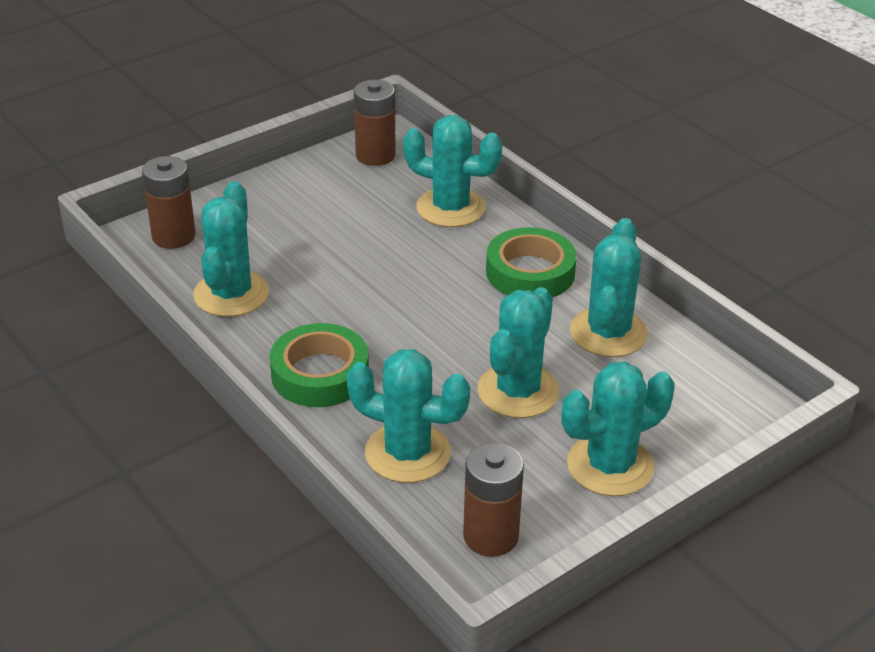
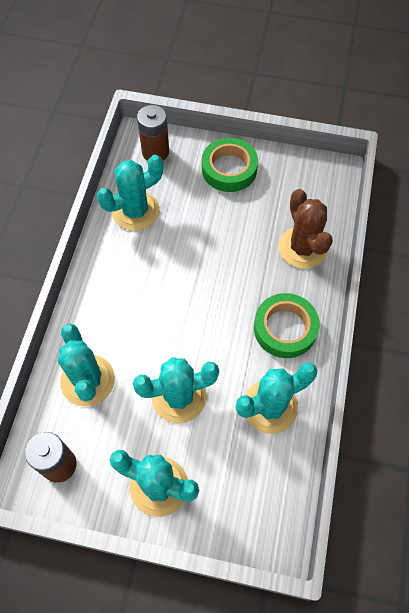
camera: 50 degrees right, 25 degrees up
green tape [270,323,369,407] -> green tape moved to [202,138,258,192]
brown battery [354,80,396,166] -> none
turquoise cactus [403,115,503,227] -> brown cactus [279,189,333,269]

